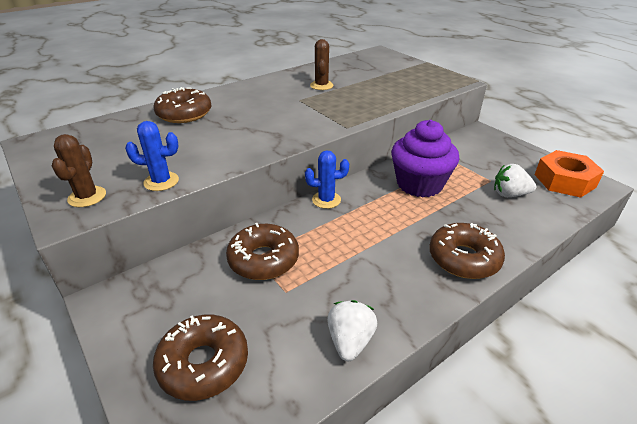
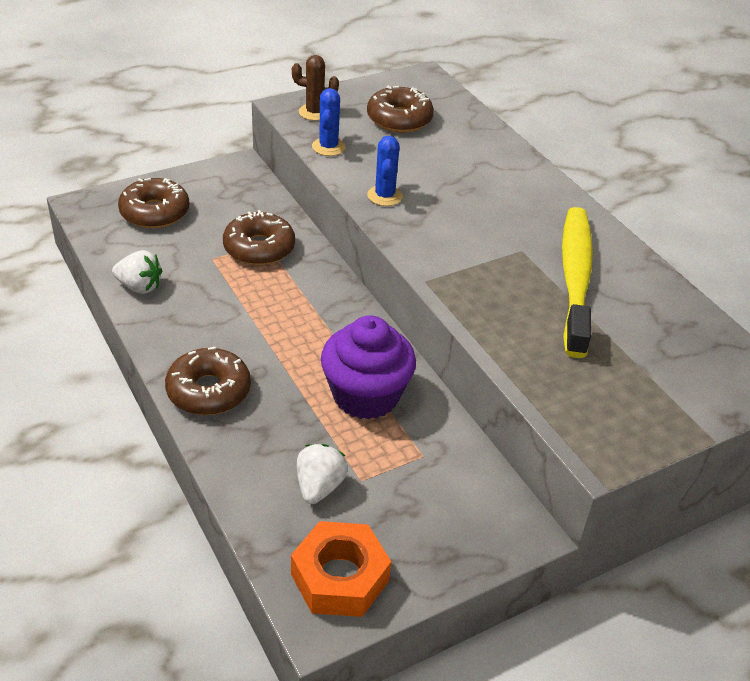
camera: 95 degrees right, 5 degrees up
brown donut [154,87,212,123] -> brown donut moved to [367,86,434,133]
blue cactus [305,150,349,209] -> blue cactus moved to [367,136,403,206]
brown cactus [310,39,333,90] -> yellow toothbrush [562,207,593,358]

